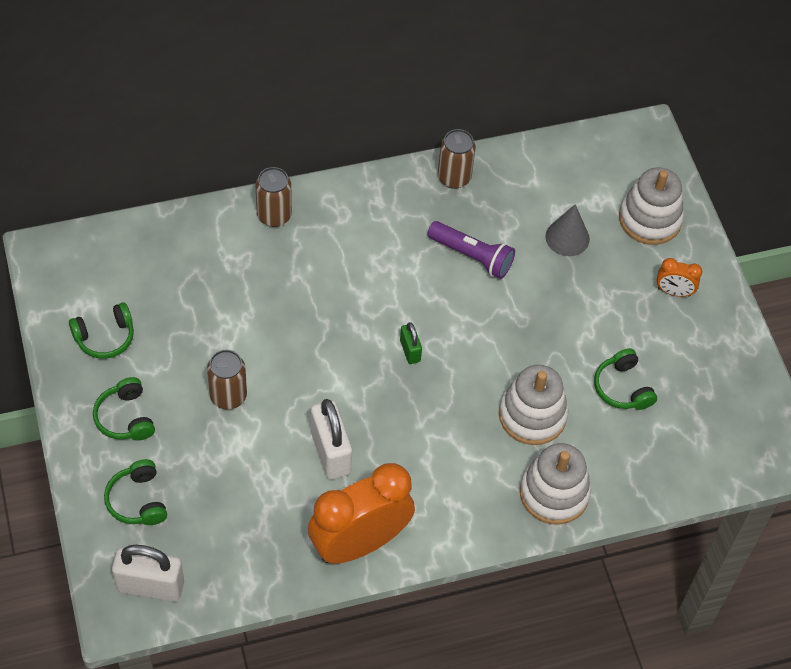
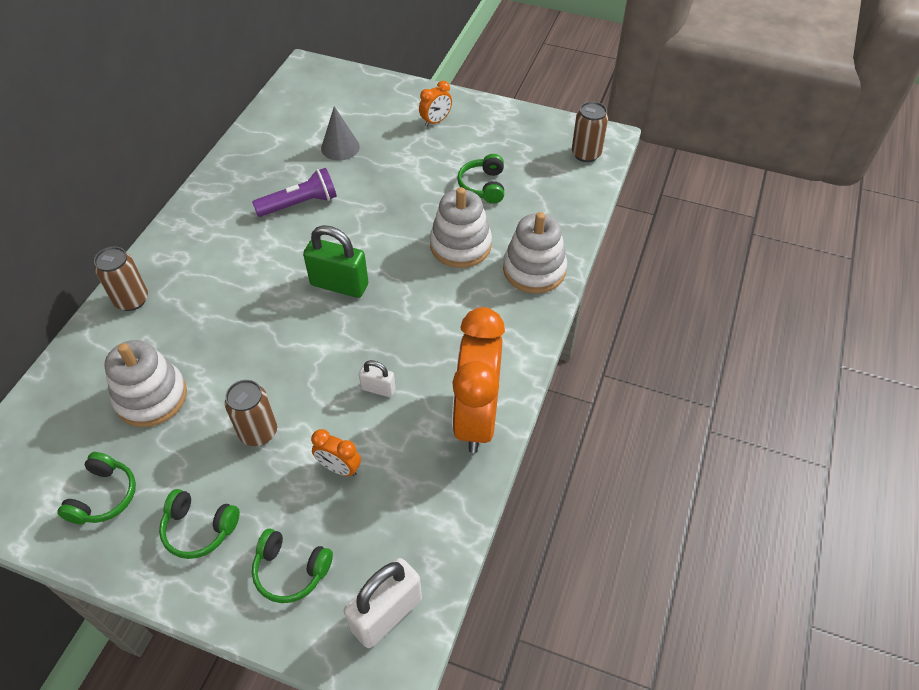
camera: 50 degrees left, 5 degrees down
white padlock [311,399,352,480] -> white padlock [359,360,395,397], size x0.53
green padlock [400,322,422,364] -> green padlock [303,225,368,298], size x1.88
brown can [438,129,476,189] -> brown can moved to [572,101,608,162]
green headphones [594,348,657,410] -> green headphones turned 75 degrees clockwise [457,154,504,204]
white stacking toy [619,167,684,245] -> white stacking toy moved to [104,340,187,427]
none -> orange clock [311,429,361,476]

